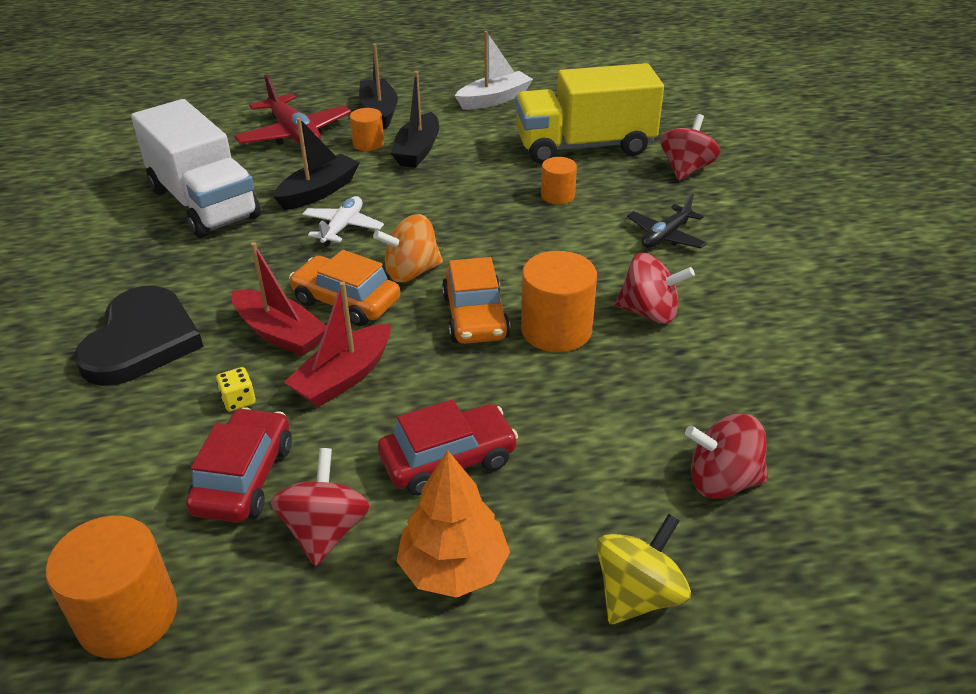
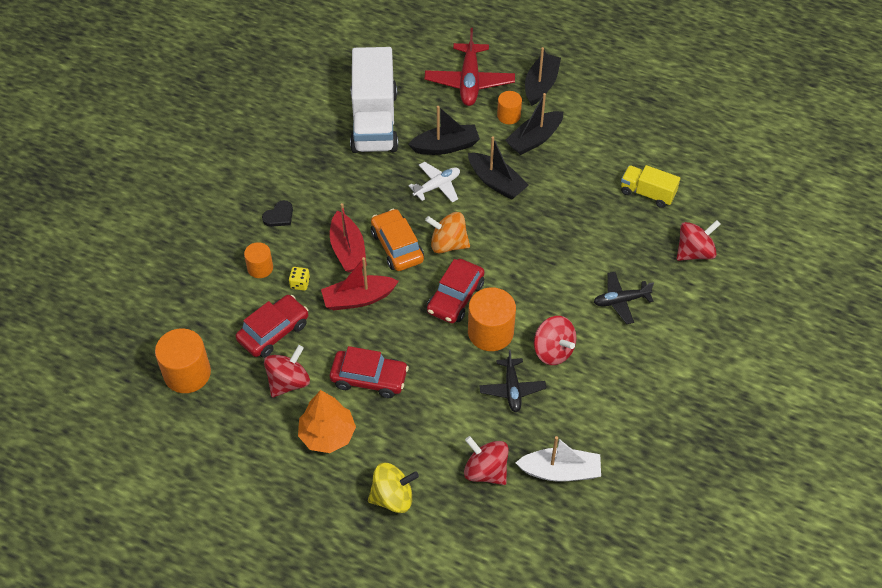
camera: 35 degrees right, 15 degrees up
black heart [74,286,203,386] -> black heart [262,200,293,227], size x0.43
orange car [442,257,510,344] -> red car [427,259,485,324]
white boat [455,31,533,110] -> white boat moved to [516,436,601,482]
yellow truck [515,63,664,164] -> yellow truck [621,165,680,208], size x0.51
orange cylinder [541,157,577,204] -> orange cylinder moved to [244,242,273,278]
none -> black boat [468,136,529,200]
none -> black plane [479,350,546,412]

